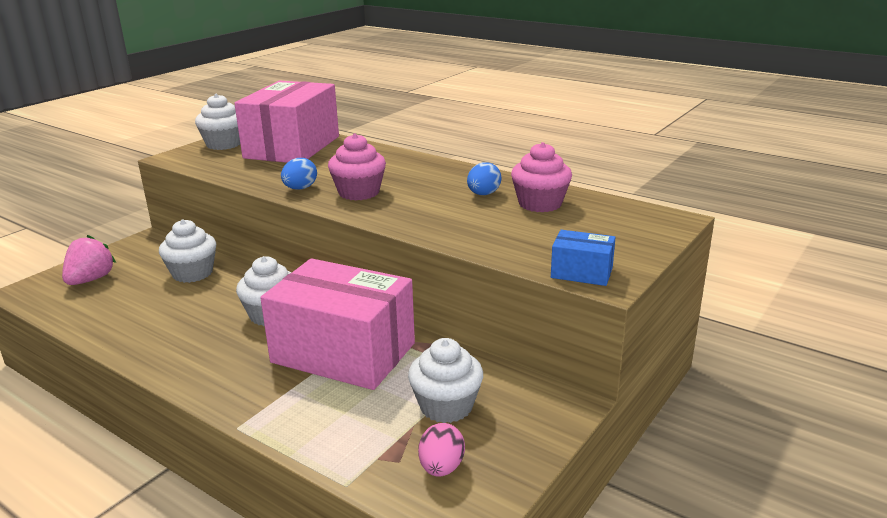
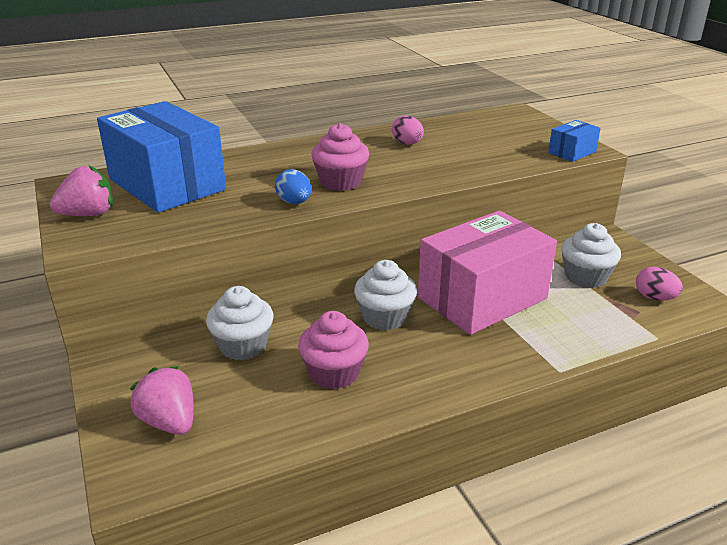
camera: 60 degrees left, 5 degrees up
white cupcake [195,94,240,150] -> pink strawberry [49,165,113,216]
pink box [234,81,339,163] -> blue box [97,101,226,213]
blue egg [467,162,501,195] -> pink egg [392,115,424,145]
pink cupcake [511,142,572,212] -> pink cupcake moved to [298,311,369,389]

